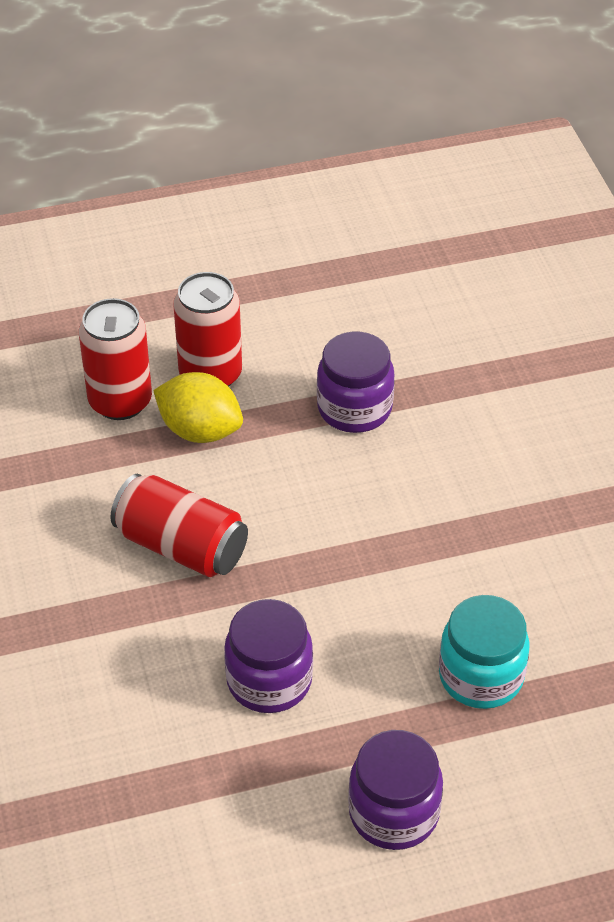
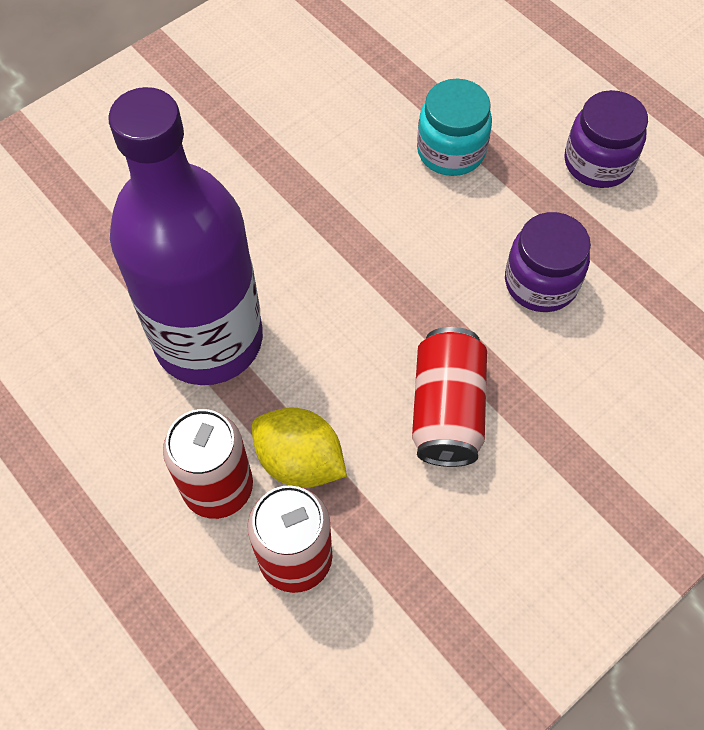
camera: 115 degrees left, 15 degrees up
yellow lemon [153,372,243,443] -> yellow lemon turned 60 degrees counterclockwise [252,408,347,488]
purple jar [317,331,395,433] -> purple bottle [108,87,263,385]

